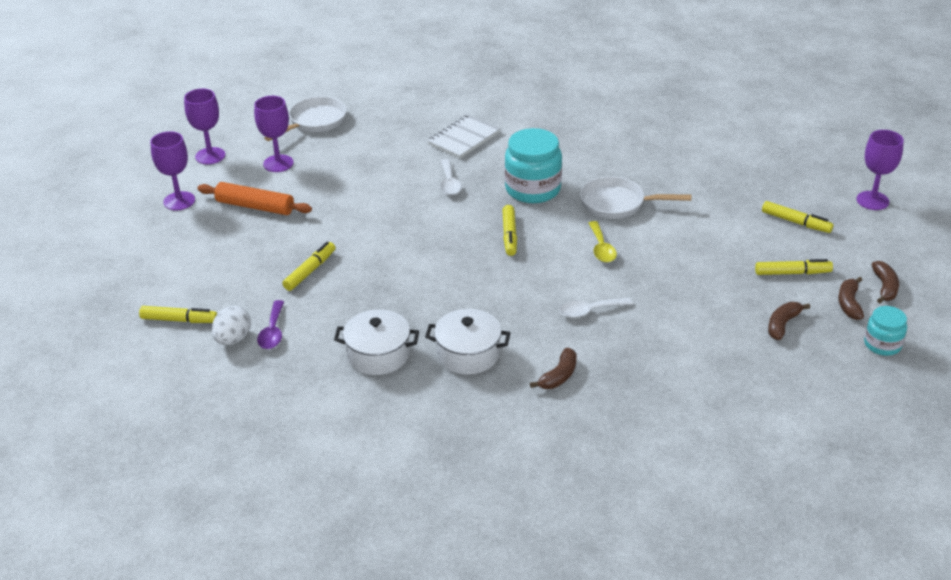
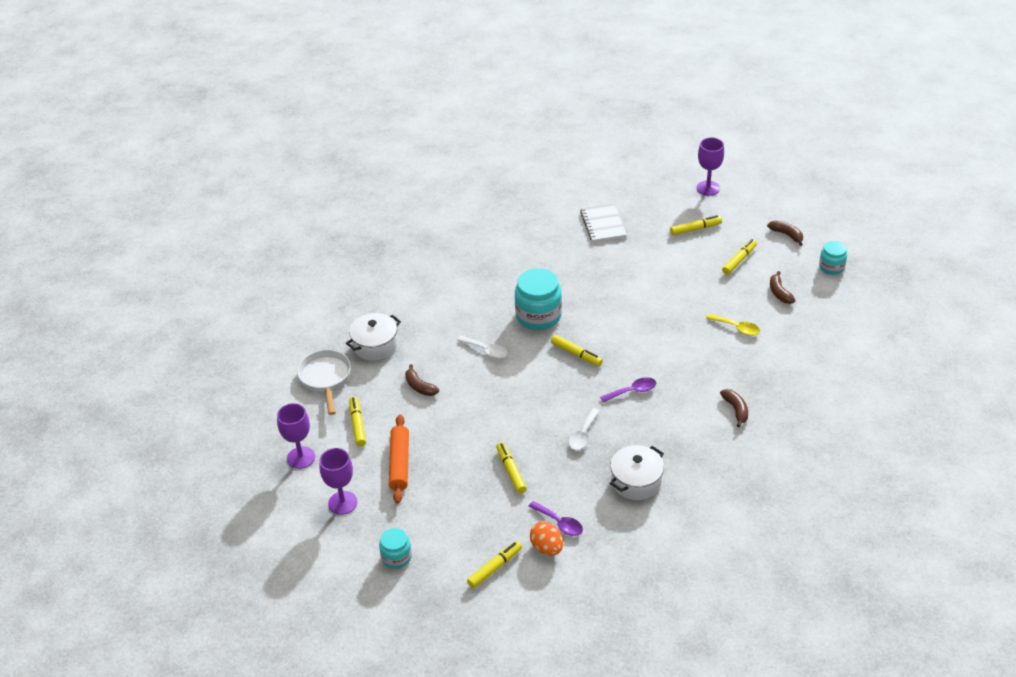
camera: 50 degrees left, 5 degrees up
orange rolling pin [197,182,312,215] -> orange rolling pin turned 60 degrees counterclockwise [389,414,409,504]
white egg [212,306,251,345] -> orange egg [530,521,563,556]
purple goblet [254,96,294,172] -> yellow marker [349,397,366,446]
white pot [425,309,510,375] -> white pot moved to [346,313,401,361]
white notebook [427,114,501,158] -> white notebook moved to [580,203,627,242]
white spoon [559,298,633,318] -> white spoon moved to [569,408,599,450]
white pan [580,176,691,219] -> none
yellow spoon [589,221,617,262] -> yellow spoon moved to [706,314,760,336]
brown banana [838,277,864,320] -> brown banana moved to [405,364,439,396]
none -> turquoise jar [379,528,412,569]
none -> purple spoon [600,377,656,402]

